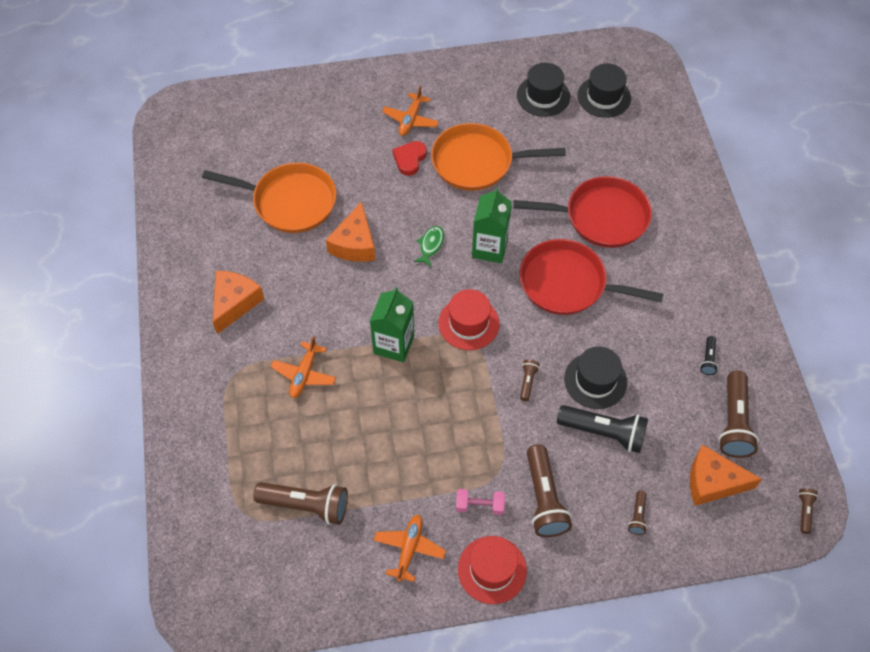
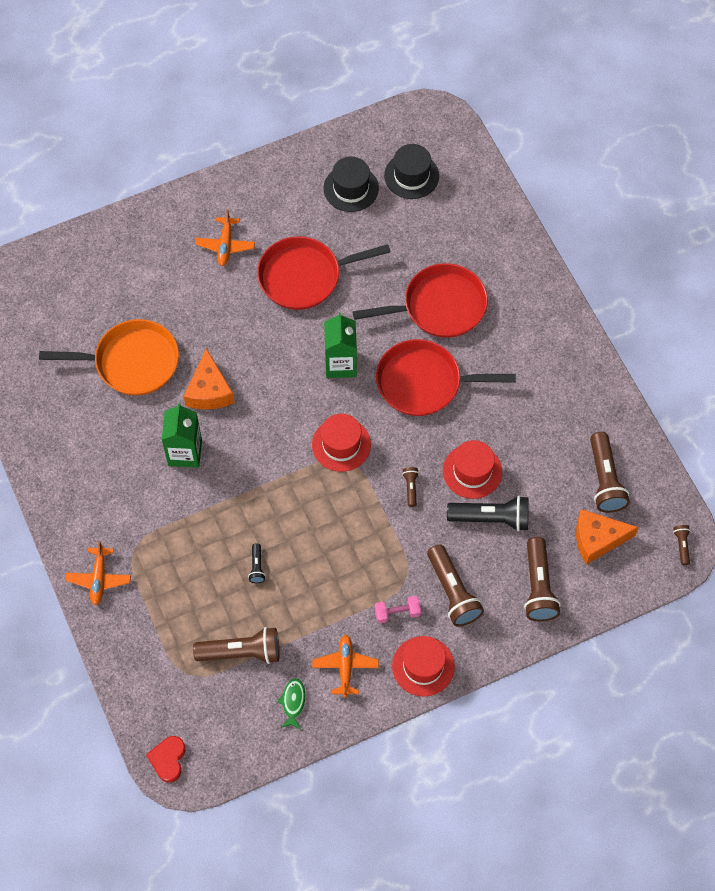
camera: 15 degrees left, 5 degrees up
orange cheese [213,271,264,334] -> none
orange plane [271,336,336,398] -> orange plane moved to [65,541,131,605]
green carton [370,287,414,363] -> green carton moved to [162,403,202,468]
red heart [392,141,427,176] -> red heart moved to [146,736,186,782]
green fish [414,226,444,267] -> green fish moved to [277,678,305,729]
orange pan [431,123,566,191] -> red pan [257,236,391,310]
black hat [564,346,627,409] -> red hat [443,440,502,499]
brown flashlight [628,490,647,535] -> brown flashlight [524,537,561,621], size x2.10
black flashlight [700,336,718,375] -> black flashlight moved to [248,543,266,583]

